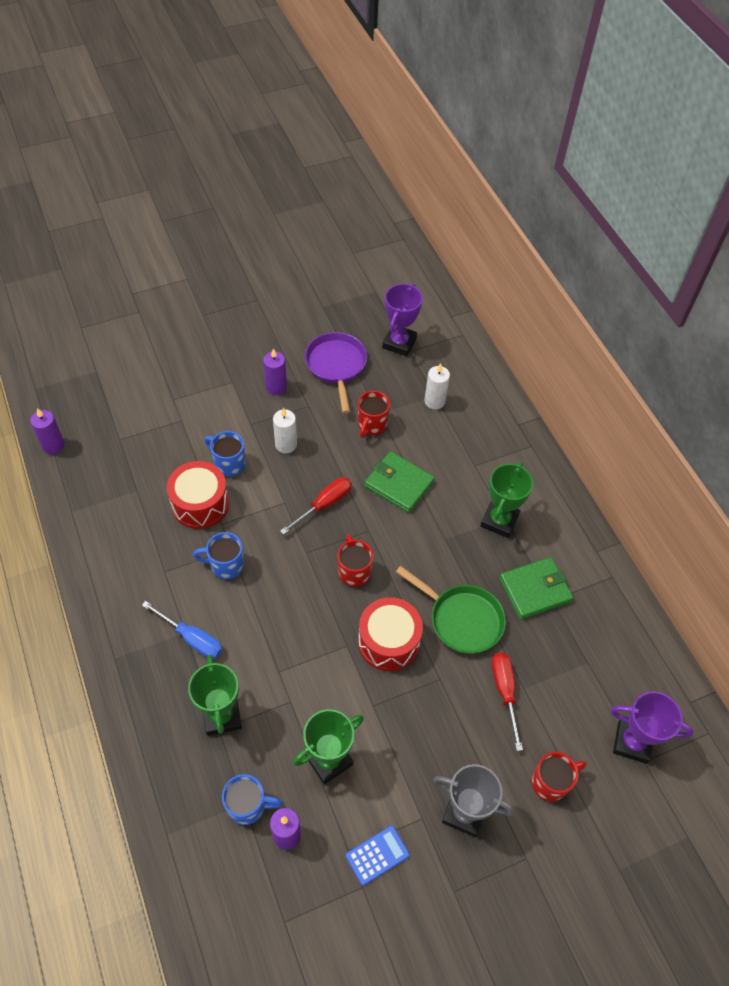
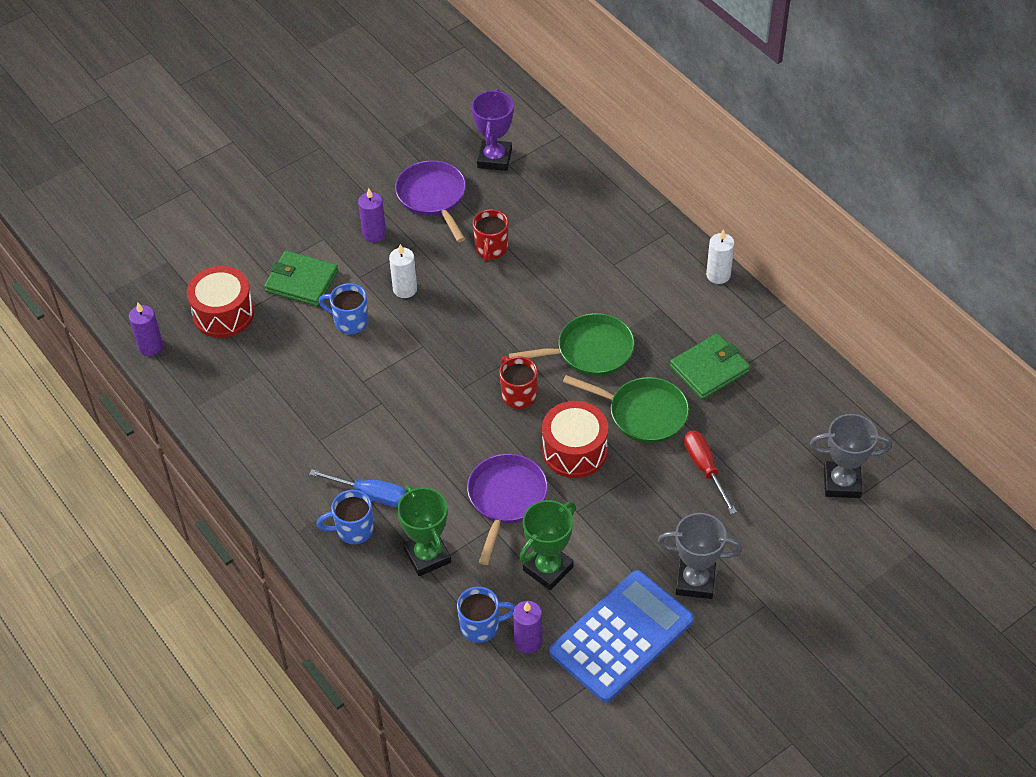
camera: 10 degrees left, 5 degrees down
red drum [167,461,229,529] -> red drum moved to [187,266,254,338]
blue mug [193,532,244,579] -> blue mug moved to [317,490,374,544]
red screwdriver [280,477,352,535] -> none
blue calculator [346,826,410,886] -> blue calculator [550,570,694,702], size x2.32
green wallet [364,451,435,513] -> green wallet moved to [264,251,339,306]
white candle [424,364,450,409] -> white candle moved to [706,229,735,284]
green trophy [480,462,533,538] -> none
red mug [531,752,587,802] -> none
purple trophy [611,691,694,764] -> grey trophy [810,414,892,498]
none -> purple pan [467,454,548,565]
none -> green pan [509,313,635,376]

